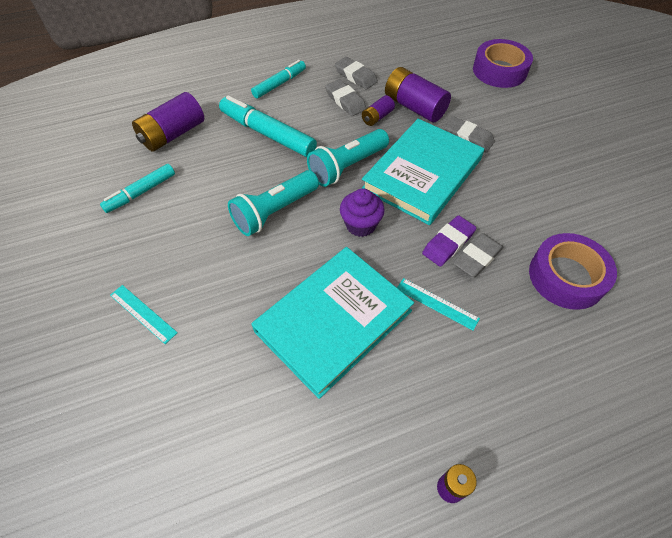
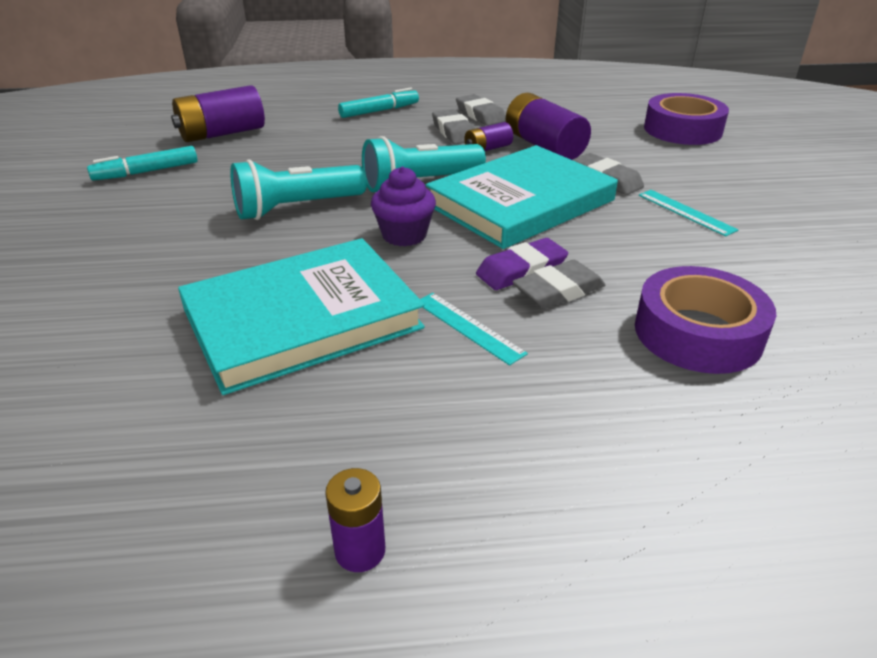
camera: 15 degrees right, 20 degrees down
turquoise ruler [110,285,178,344] -> turquoise ruler moved to [639,190,738,236]
turquoise marker [219,95,317,157] -> none

